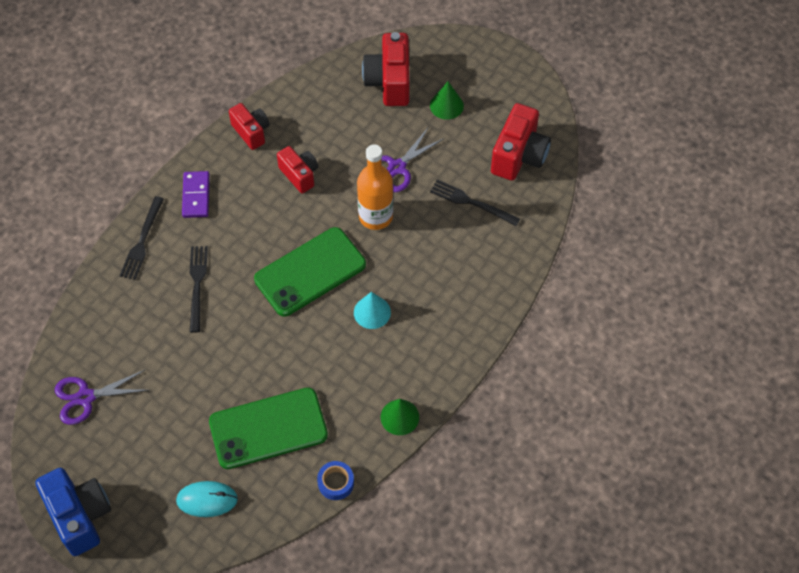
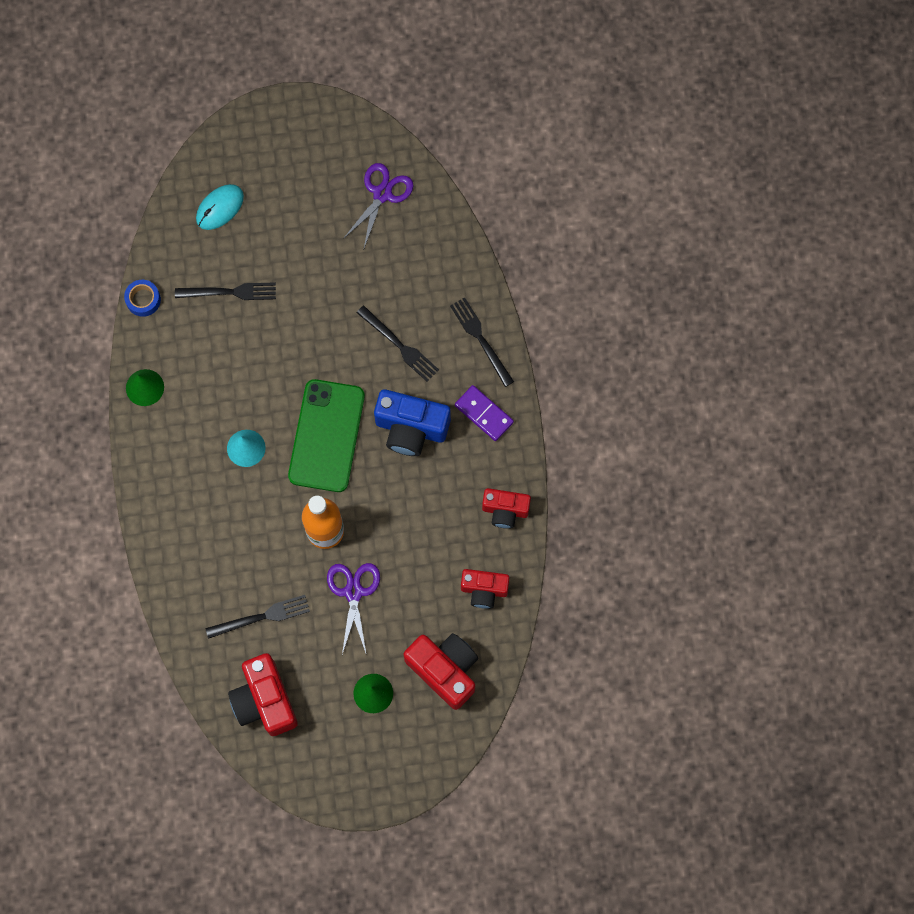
camera: 135 degrees right, 15 degrees up
blue camera [35,468,111,556] -> blue camera moved to [374,389,451,456]
green phone [209,388,328,469] -> black fork [175,282,276,300]
red camera [277,146,318,194] -> red camera moved to [461,569,510,609]

